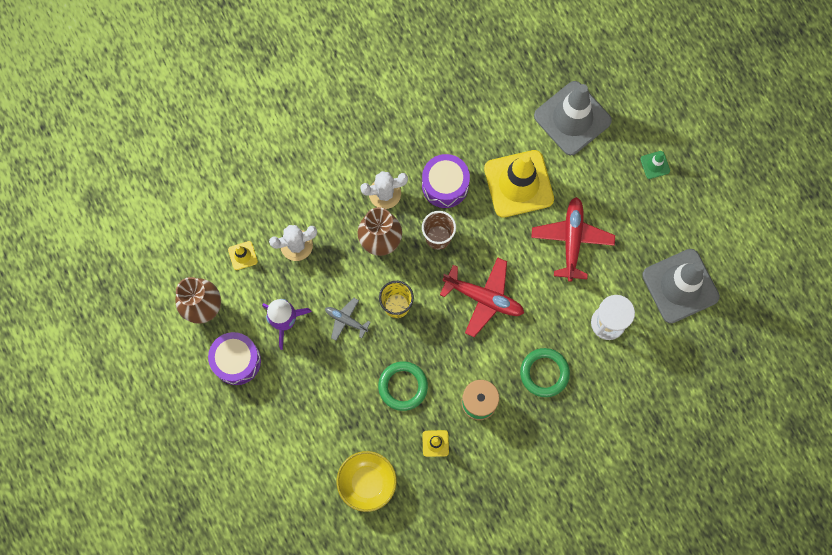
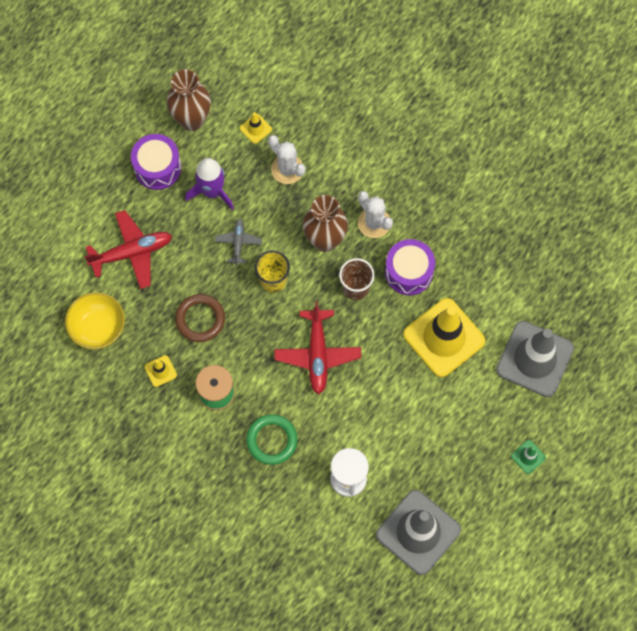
camera: 65 degrees right, 5 degrees down
green ring [378,361,428,411] -> brown ring [175,294,225,342]
red plane [531,197,615,282] -> red plane moved to [84,210,172,289]

